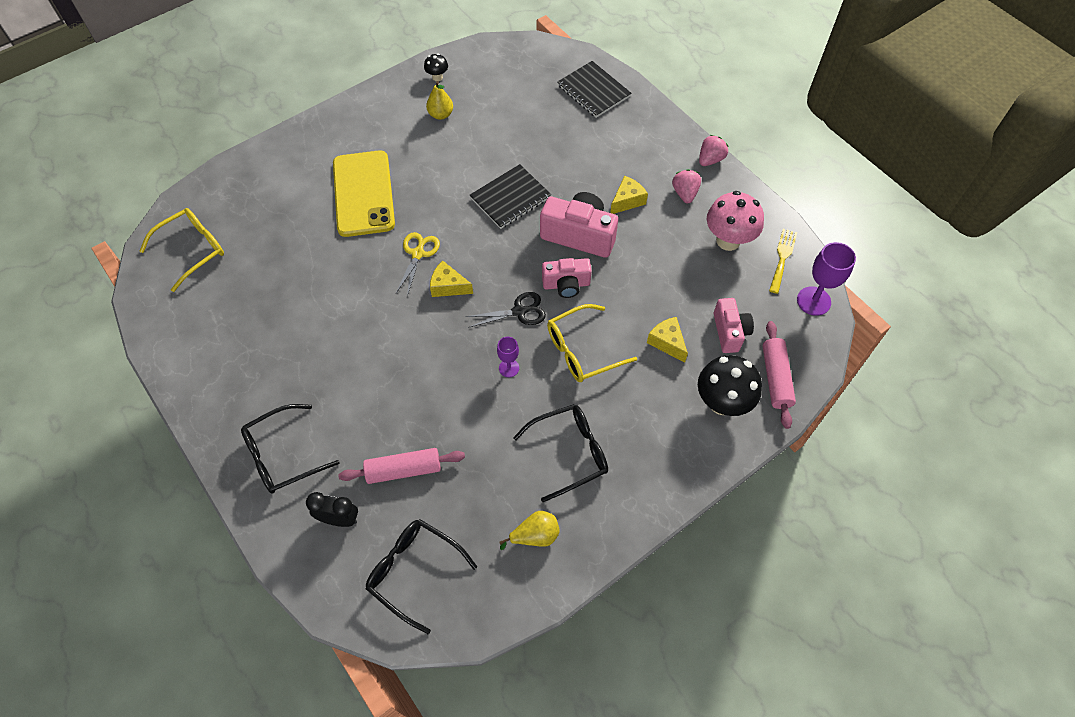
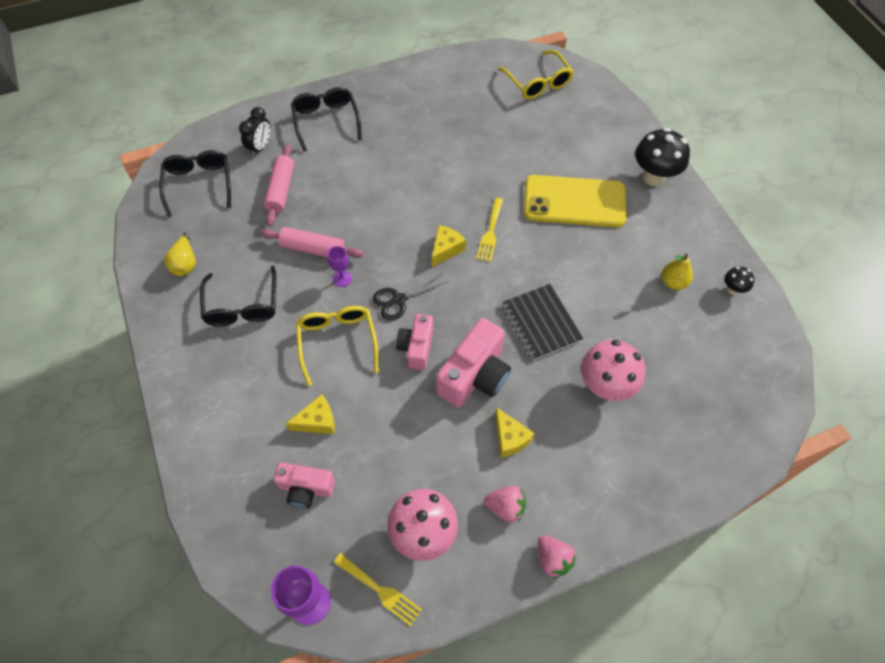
camera: 105 degrees right, 0 degrees up
black glasses [366,519,477,634] -> black glasses turned 60 degrees counterclockwise [160,150,231,217]
yellow scissors [396,232,440,296] -> yellow fork [477,198,503,262]
black scissors [466,292,546,328] -> black scissors turned 60 degrees clockwise [373,274,448,321]
black notebook [557,61,631,118] -> none
black mushroom [698,355,762,416] -> black mushroom moved to [635,128,690,186]
pink rolling pin [763,321,796,429] -> pink rolling pin moved to [260,227,364,258]
none -> pink mushroom [581,340,645,401]

